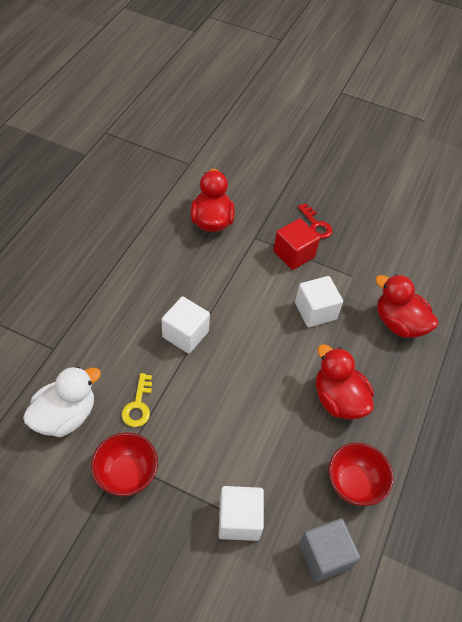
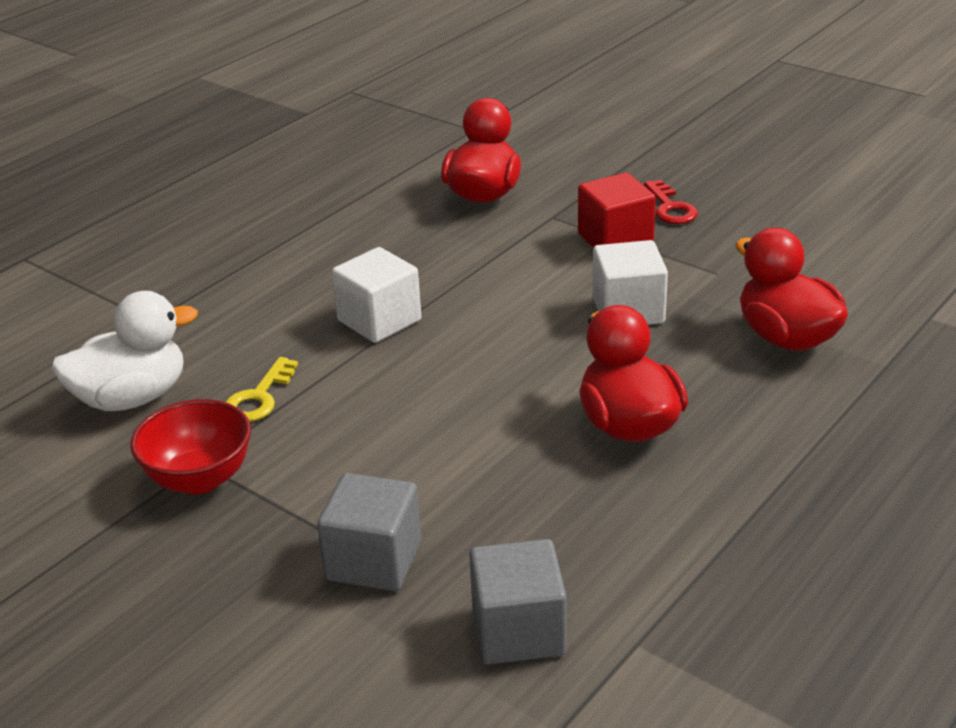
camera: 20 degrees right, 20 degrees down
white cube [219,486,264,541] -> grey cube [317,473,421,591]
red bowl [329,443,394,506] -> none

